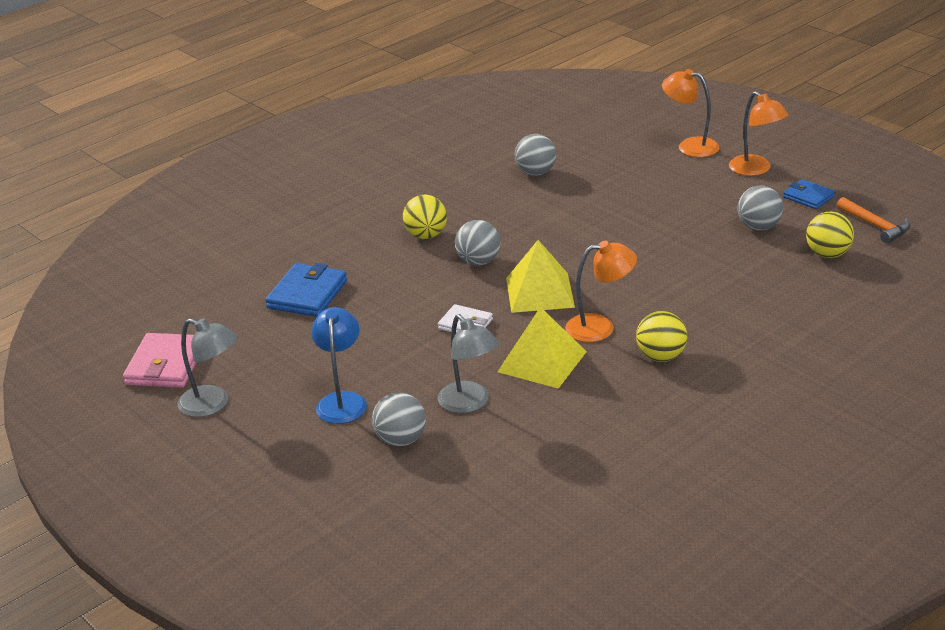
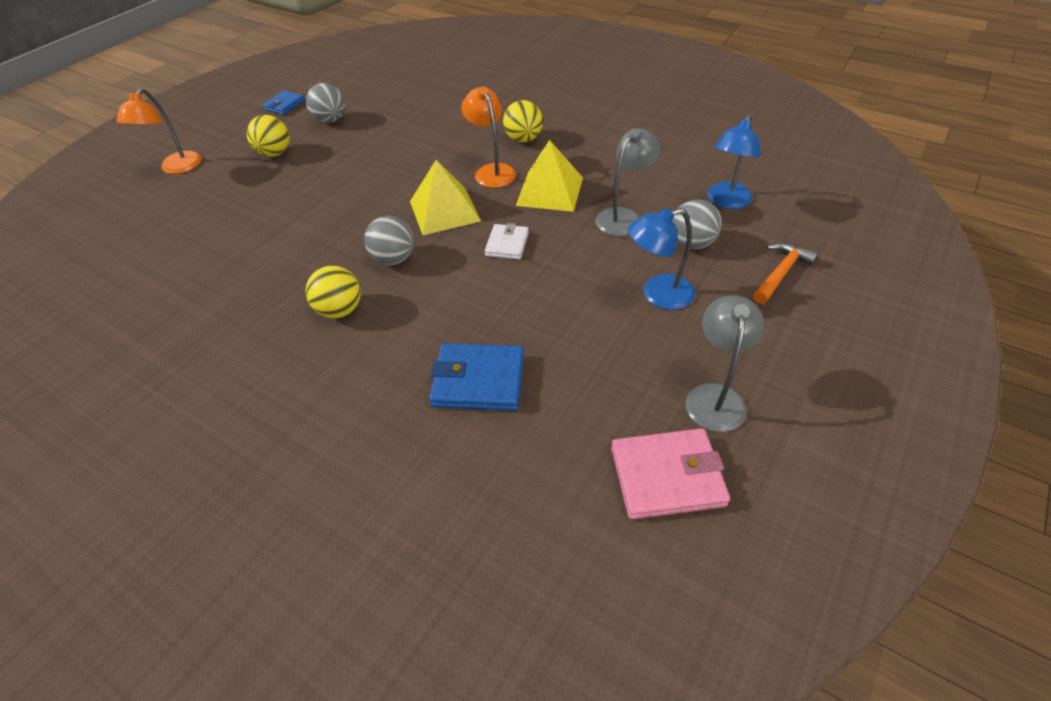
camera: 105 degrees left, 15 degrees up
grey ball [515,134,556,176] -> none
orange lamp [729,91,788,176] -> none
yellow ball [806,212,854,258] -> yellow ball moved to [247,115,290,157]
orange hammer [837,197,910,243] -> orange hammer moved to [753,242,818,304]
none -> blue lamp [707,114,760,209]

